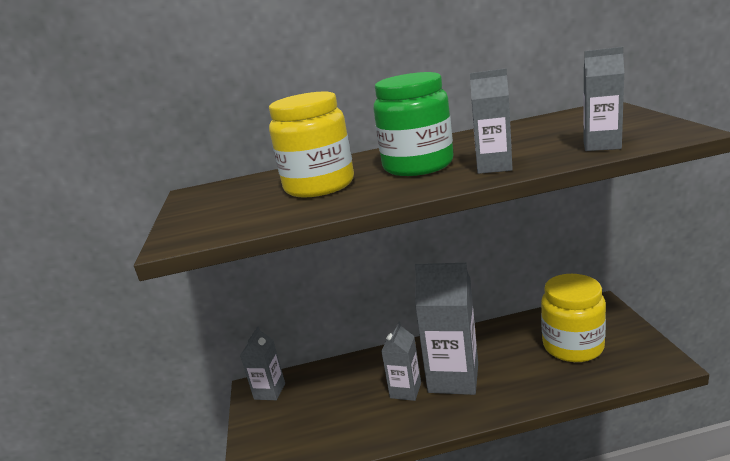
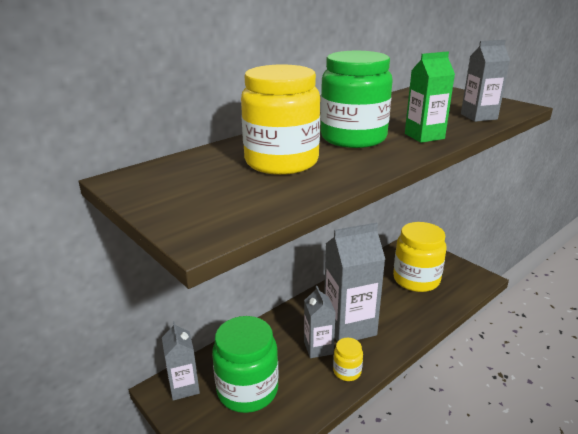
camera: 35 degrees left, 5 degrees up
grey carton [470,68,513,174] -> green carton [405,51,455,143]
none -> green jar [212,316,279,413]
none -> yellow jar [333,338,363,381]

